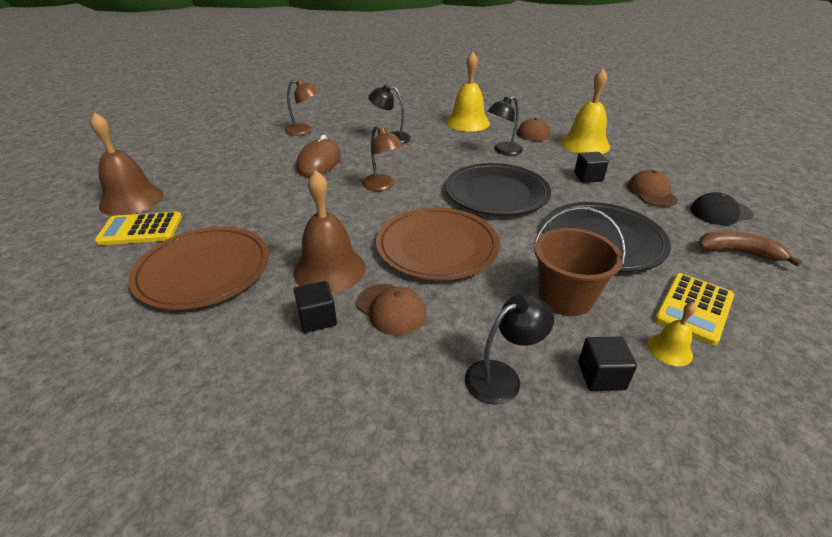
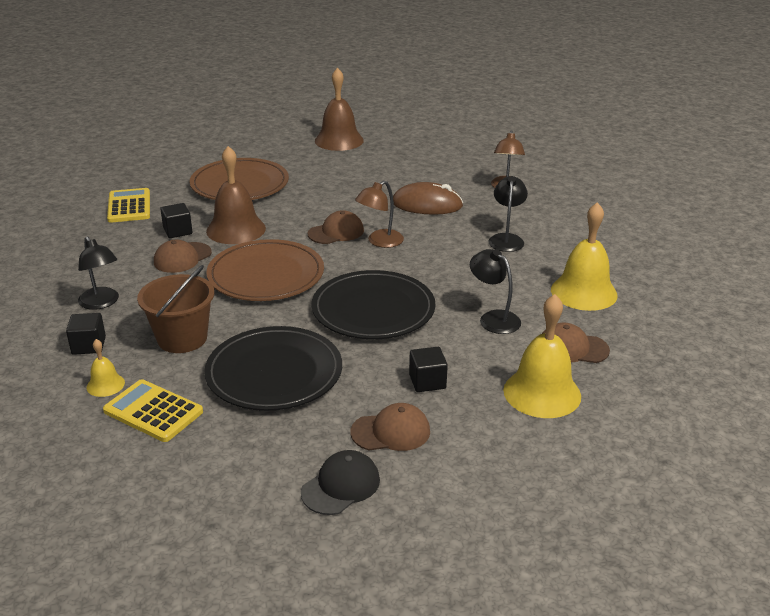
camera: 85 degrees right, 5 degrees down
yellow calculator [94,212,182,245] -> yellow calculator moved to [107,188,150,223]
black cap [690,192,754,225] -> black cap turned 60 degrees clockwise [301,450,380,515]
brown banana [698,231,802,267] -> none
none -> brown cap [308,210,364,244]

